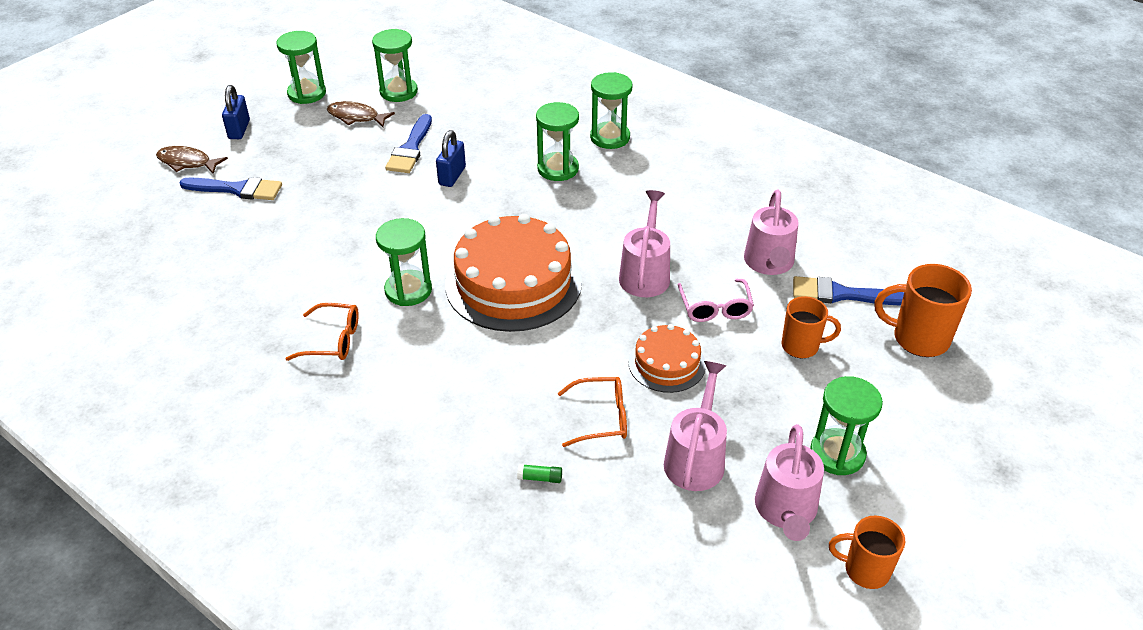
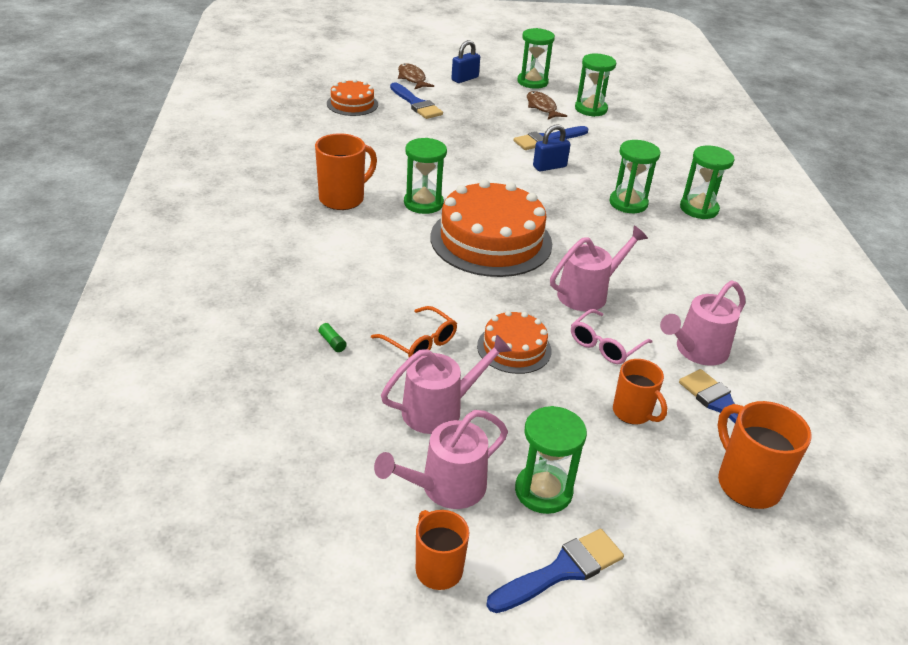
camera: 45 degrees right, 5 degrees down
orange glasses [286,303,359,361] -> orange mug [315,133,377,210]
none -> orange cake [327,79,378,116]
none -> blue brush [486,529,624,613]

